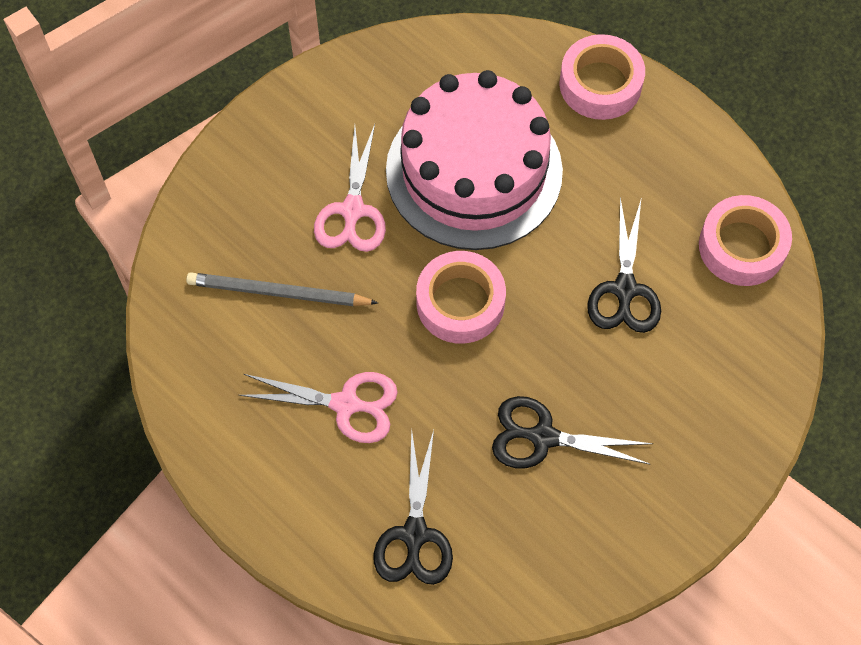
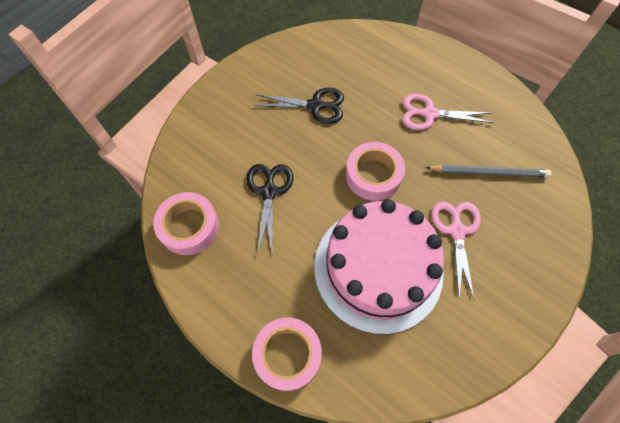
camera: 175 degrees right, 0 degrees up
black scissors [373,430,453,585] -> none

